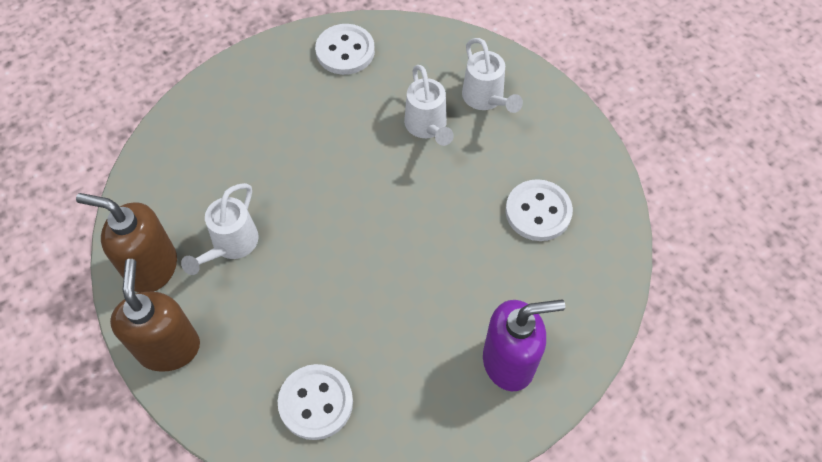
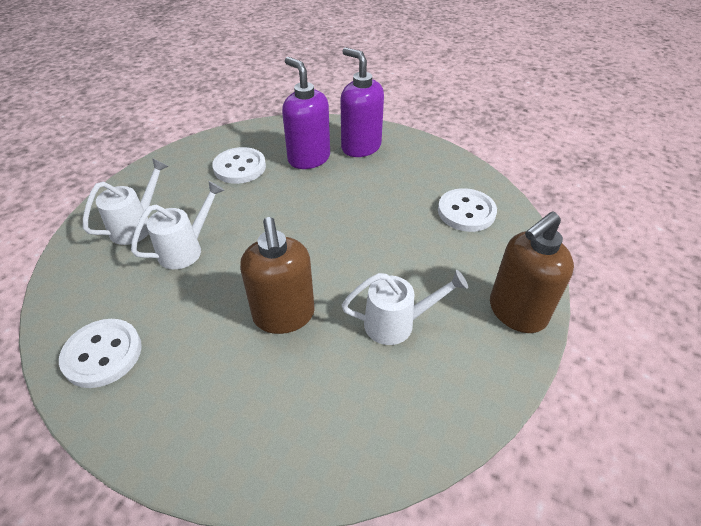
camera: 120 degrees left, 15 degrees down
brown soap dispenser [76,193,177,293] -> brown soap dispenser moved to [240,217,315,334]
none -> purple soap dispenser [282,57,330,169]

